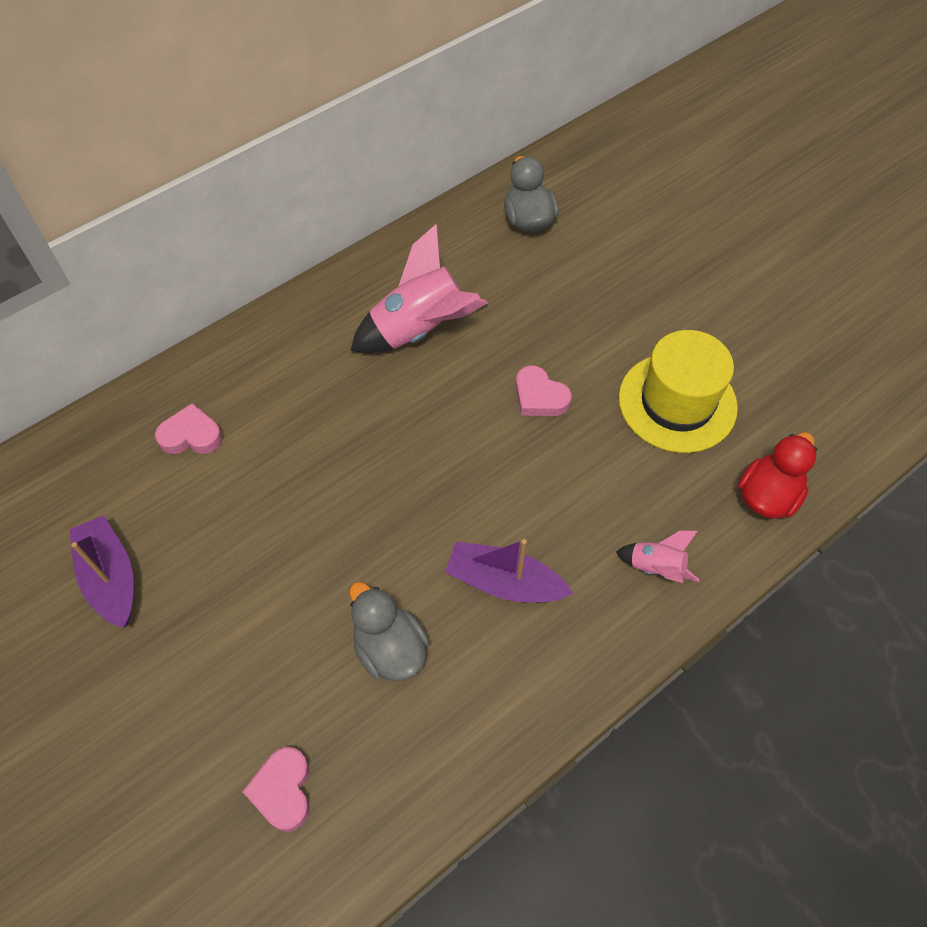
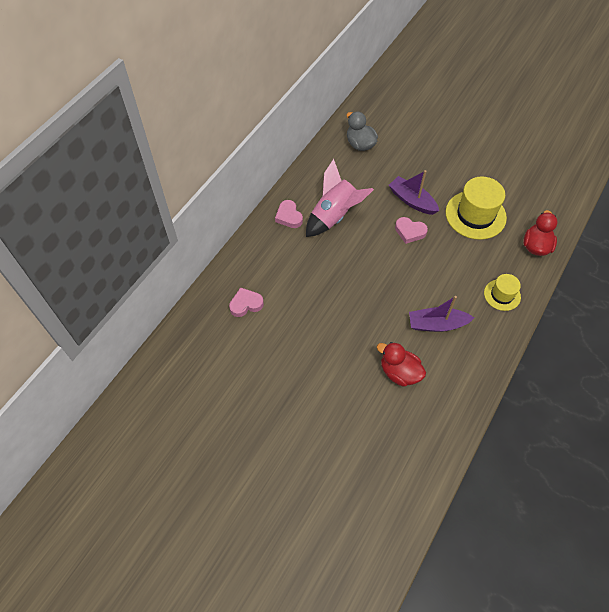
camera: 20 degrees left, 0 degrees up
purple boat [69,515,134,628] -> purple boat moved to [389,170,439,215]
pink heart [242,747,310,832] -> pink heart moved to [275,200,303,228]
grey duck [349,582,429,681] -> red duck [377,342,426,387]
pink rocket [616,531,700,583] -> yellow hat [484,274,521,311]

